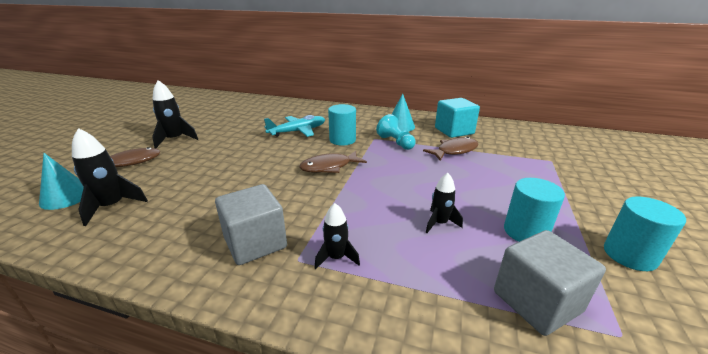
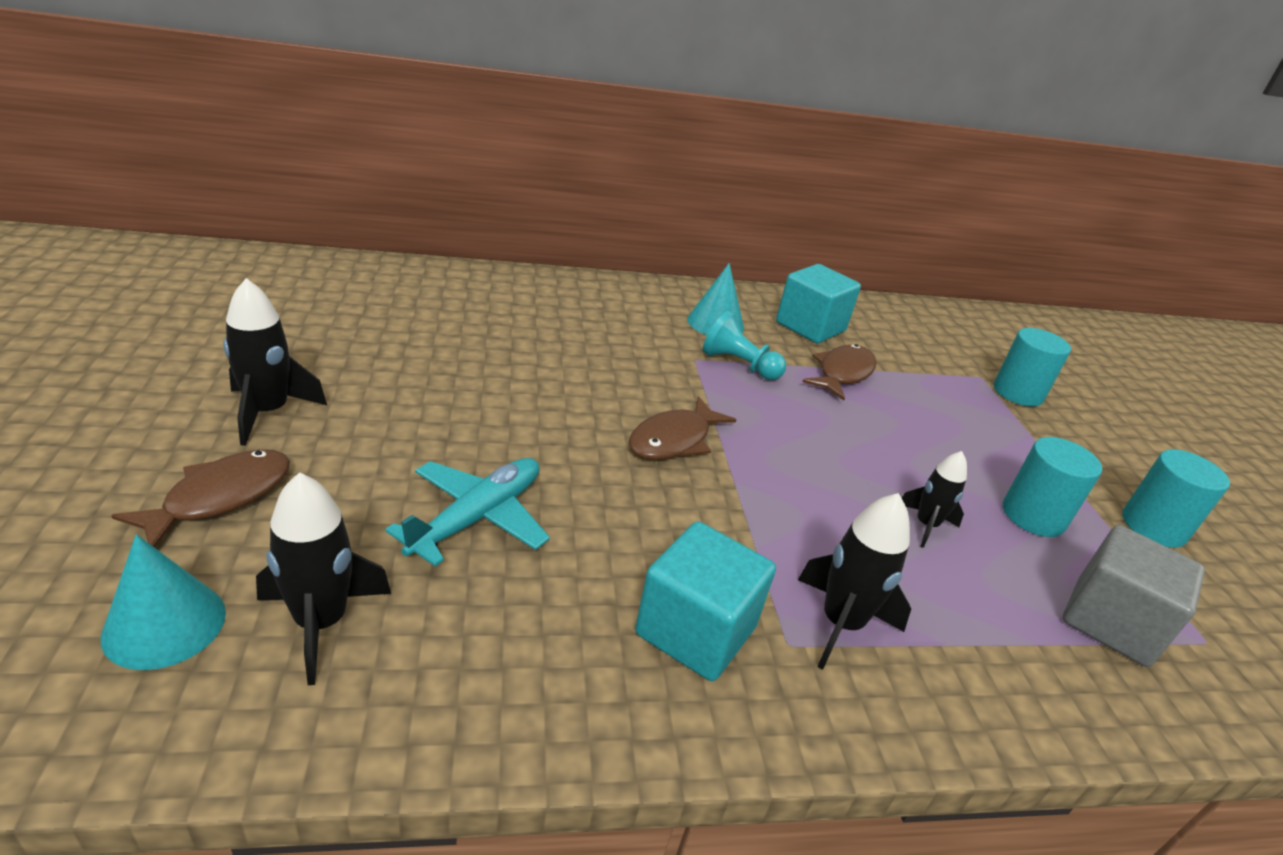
camera: 30 degrees left, 5 degrees up
grey cube [215,184,287,265] -> turquoise cube [635,521,776,681]
turquoise plane [264,115,325,137] -> turquoise plane moved to [385,458,550,567]
black rocket [315,203,360,269] -> black rocket [798,493,911,670], size x1.54
turquoise cylinder [328,104,356,146] -> turquoise cylinder moved to [994,328,1071,407]

